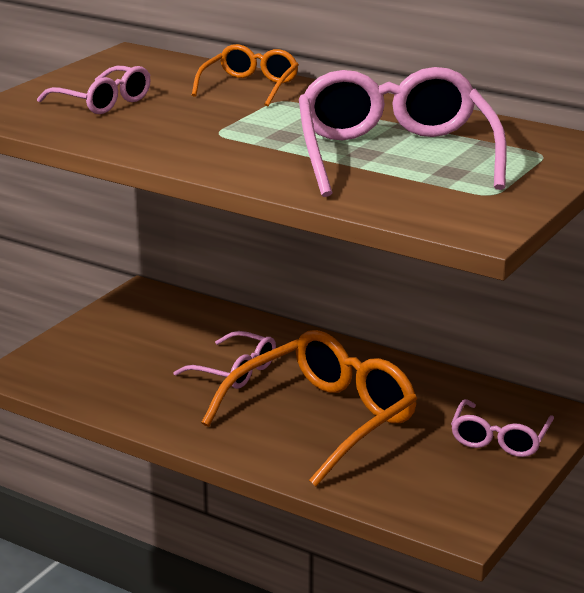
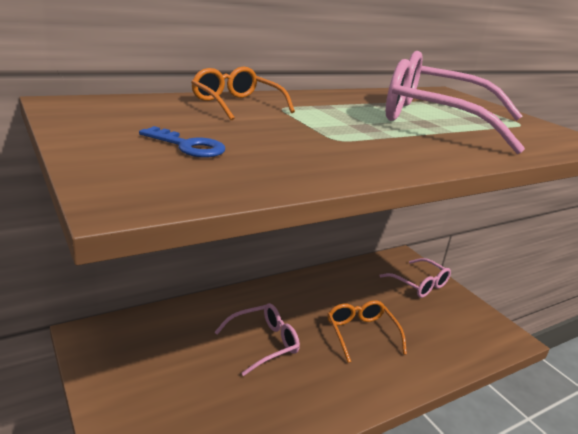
camera: 65 degrees left, 0 degrees up
pink glasses [37,66,151,114] -> blue key [139,126,225,158]
orange glasses [201,330,417,486] -> orange glasses [328,300,407,363], size x0.53

